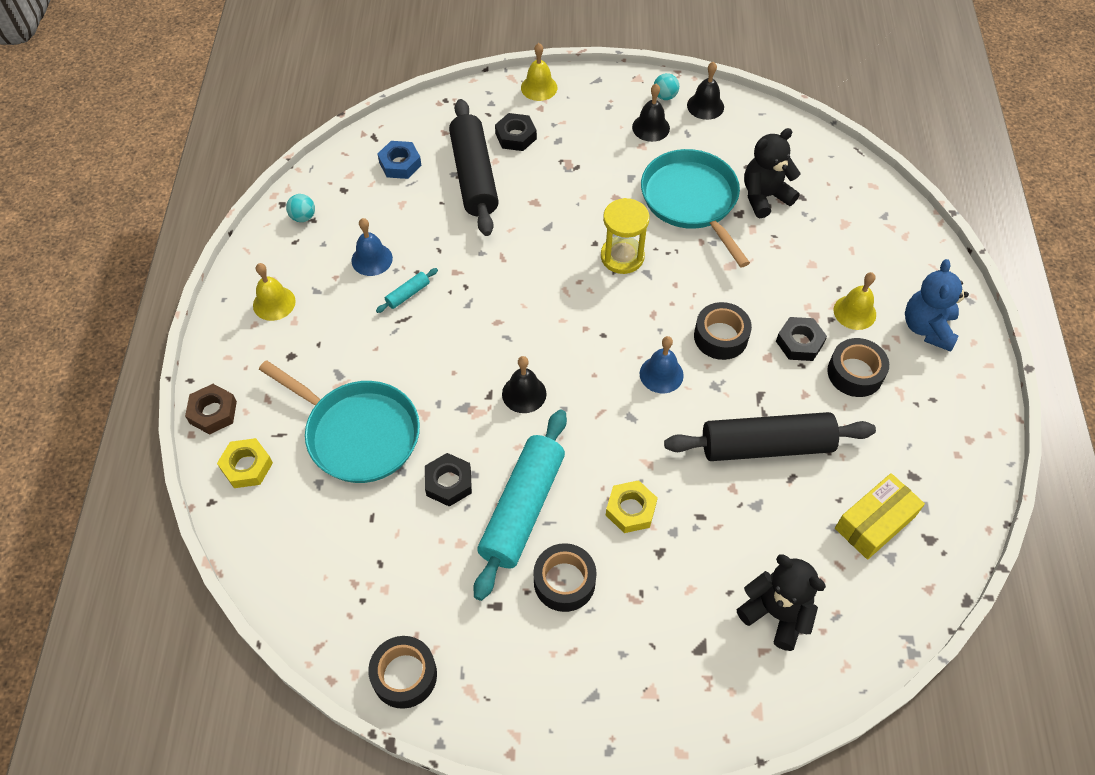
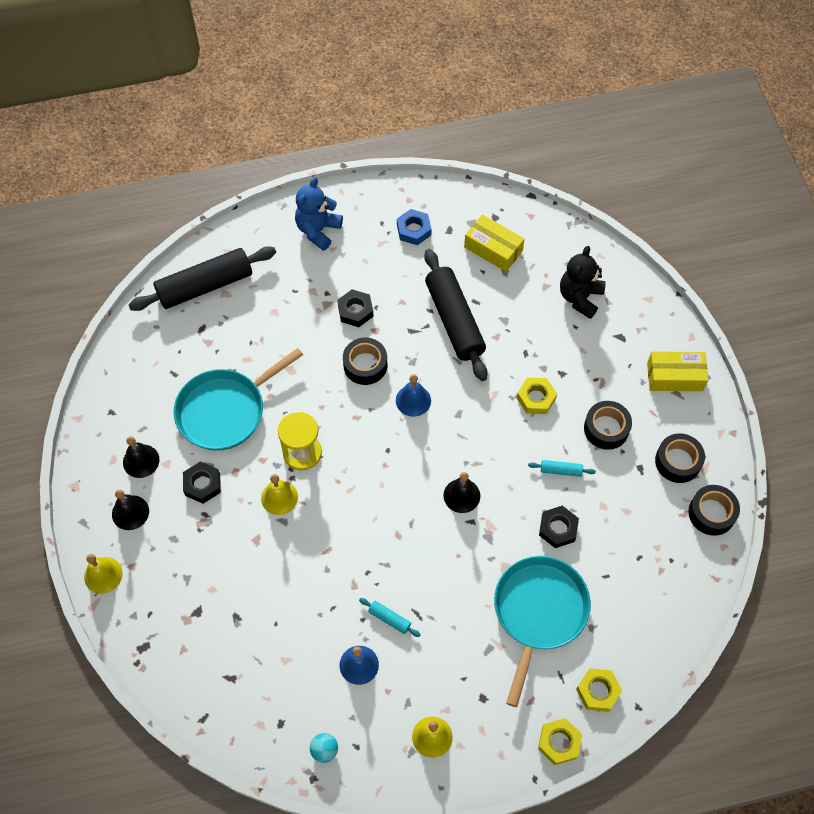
camera: 105 degrees left, 5 degrees up
brown nut [185,384,237,435] -> yellow nut [538,718,582,765]
blue nut [378,141,421,179] -> blue nut moved to [397,209,431,245]
black rolling pin [449,99,499,236] -> black rolling pin moved to [128,246,276,311]
turquoise rolling pin [474,409,567,601] -> turquoise rolling pin [528,460,596,477], size x0.40
black nut [495,113,537,151] -> black nut moved to [183,461,221,504]
turquoise ball [654,73,679,100] -> none
black bell [687,62,724,120] -> black bell moved to [112,489,149,530]
black teddy bear [744,128,801,218] -> none
black tape [827,338,889,397] -> black tape moved to [655,433,705,483]
yellow bell [834,272,876,330] -> yellow bell moved to [261,474,298,515]
blue teddy bear [905,259,969,352] -> blue teddy bear turned 120 degrees clockwise [295,177,343,251]
none -> yellow box [647,351,708,391]

